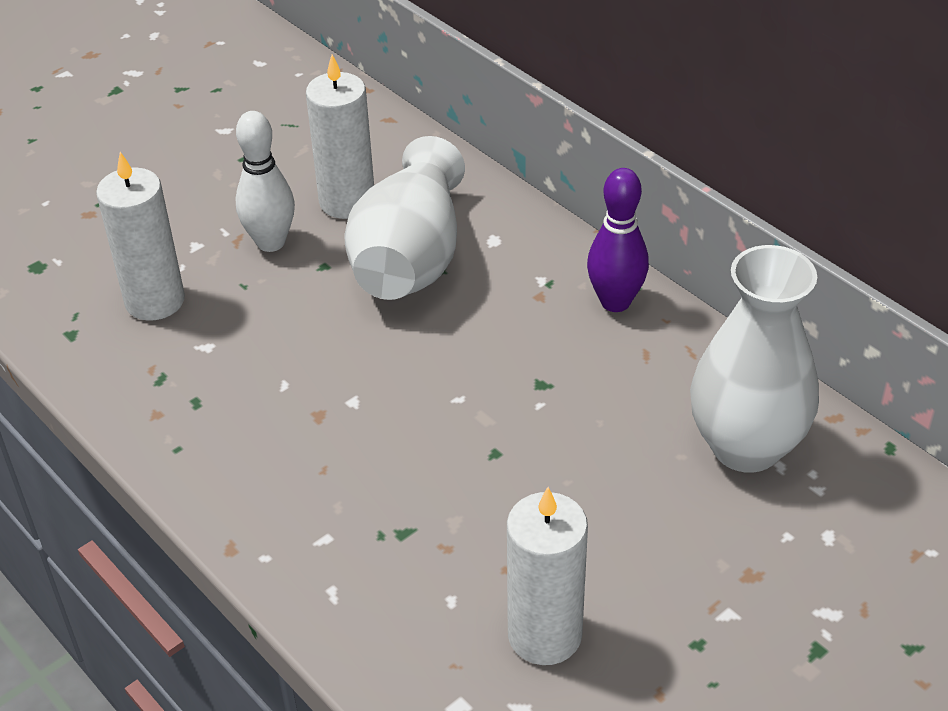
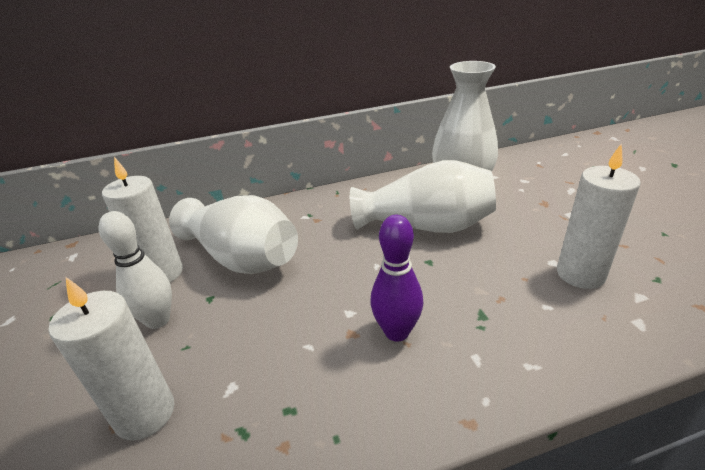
camera: 65 degrees left, 10 degrees down
purple bowling pin [587,168,649,312] -> purple bowling pin moved to [370,215,423,342]
none -> white vase [350,160,496,233]

